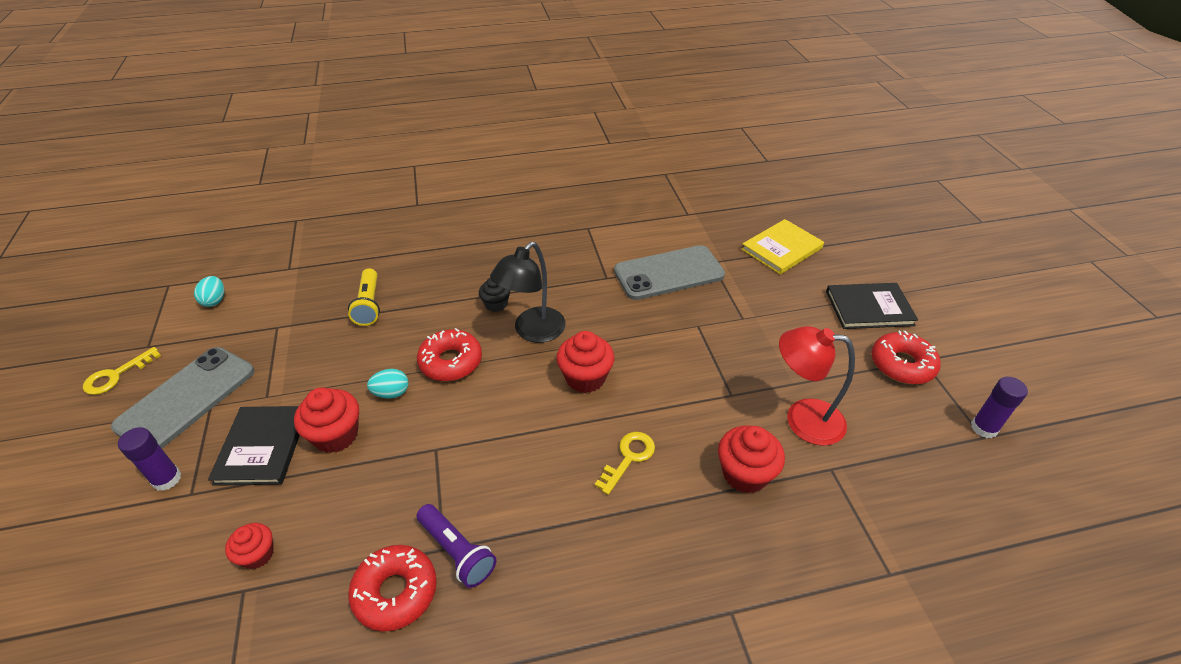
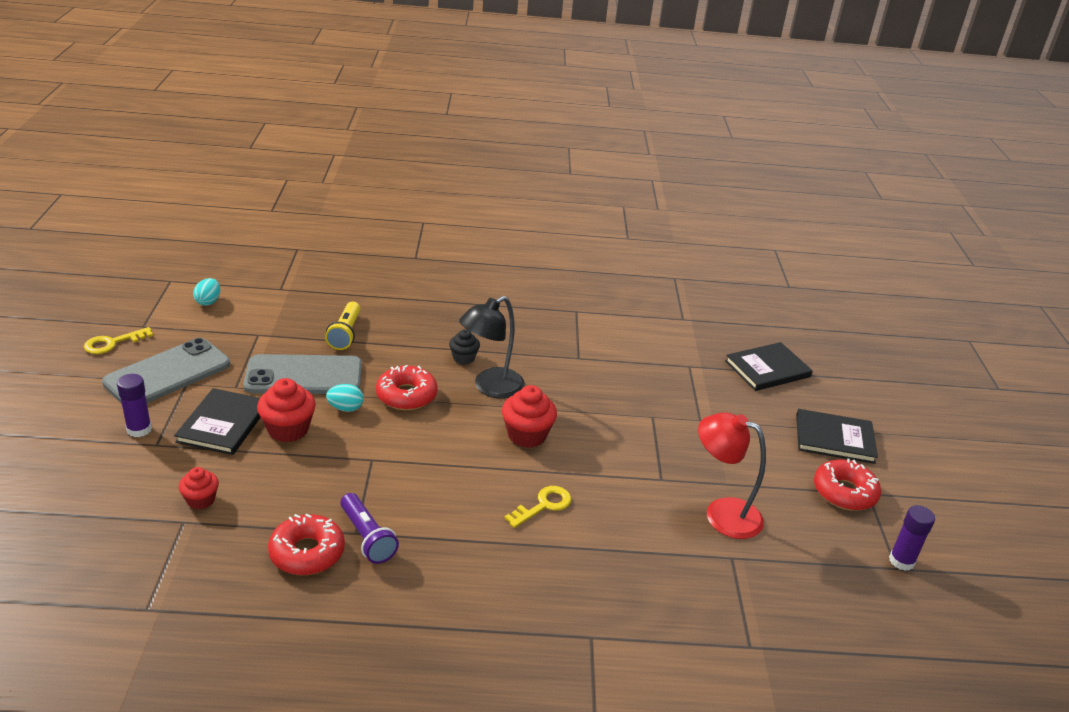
camera: 10 degrees right, 10 degrees down
grey phone [614,245,725,300] -> grey phone moved to [243,354,362,394]
red cupcake [718,426,785,493] -> none
yellow book [741,219,824,274] -> black book [725,342,813,391]

